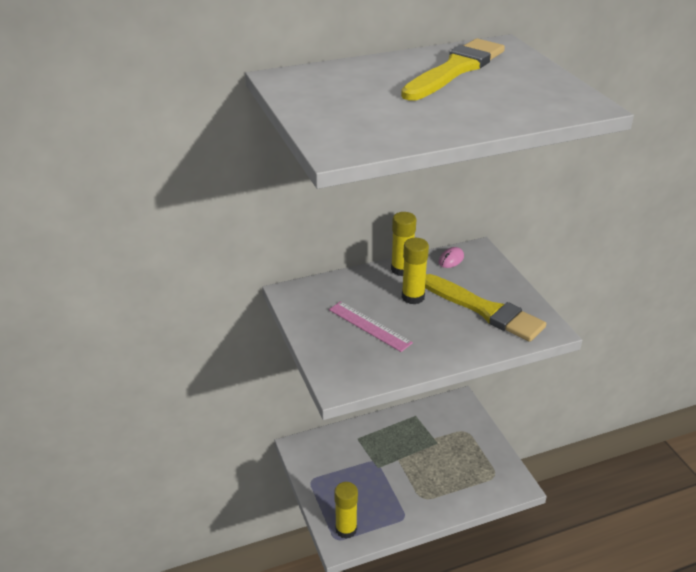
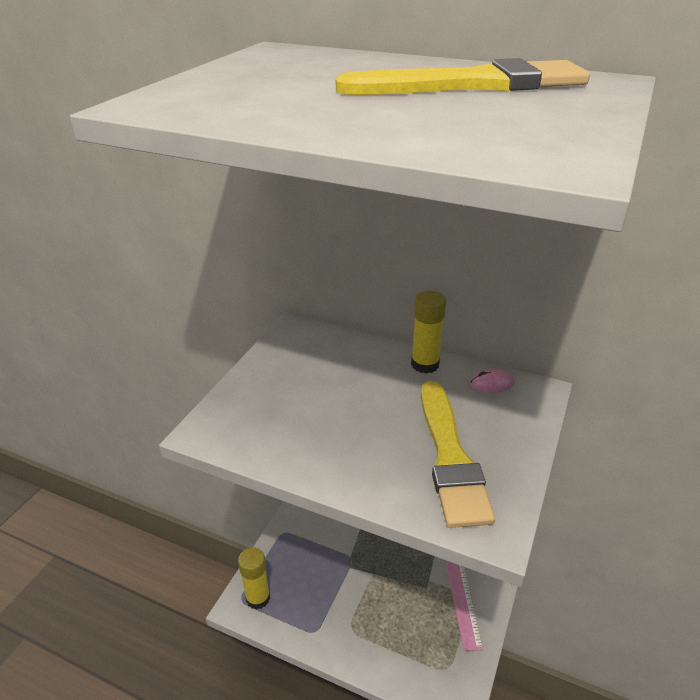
camera: 45 degrees right, 0 degrees up
pink ruler [329,301,413,352] -> pink ruler moved to [446,561,483,651]
yellow glue stick [402,238,429,305] -> none

